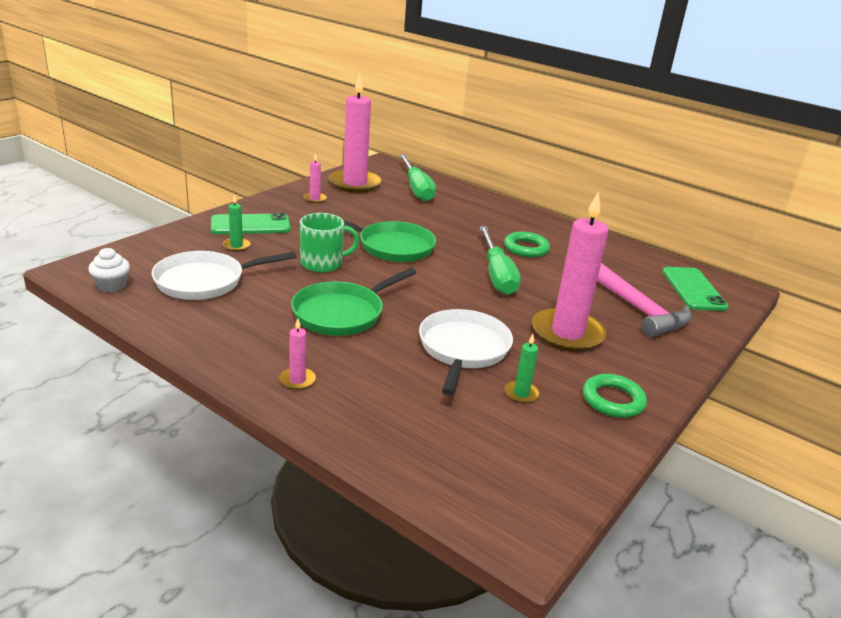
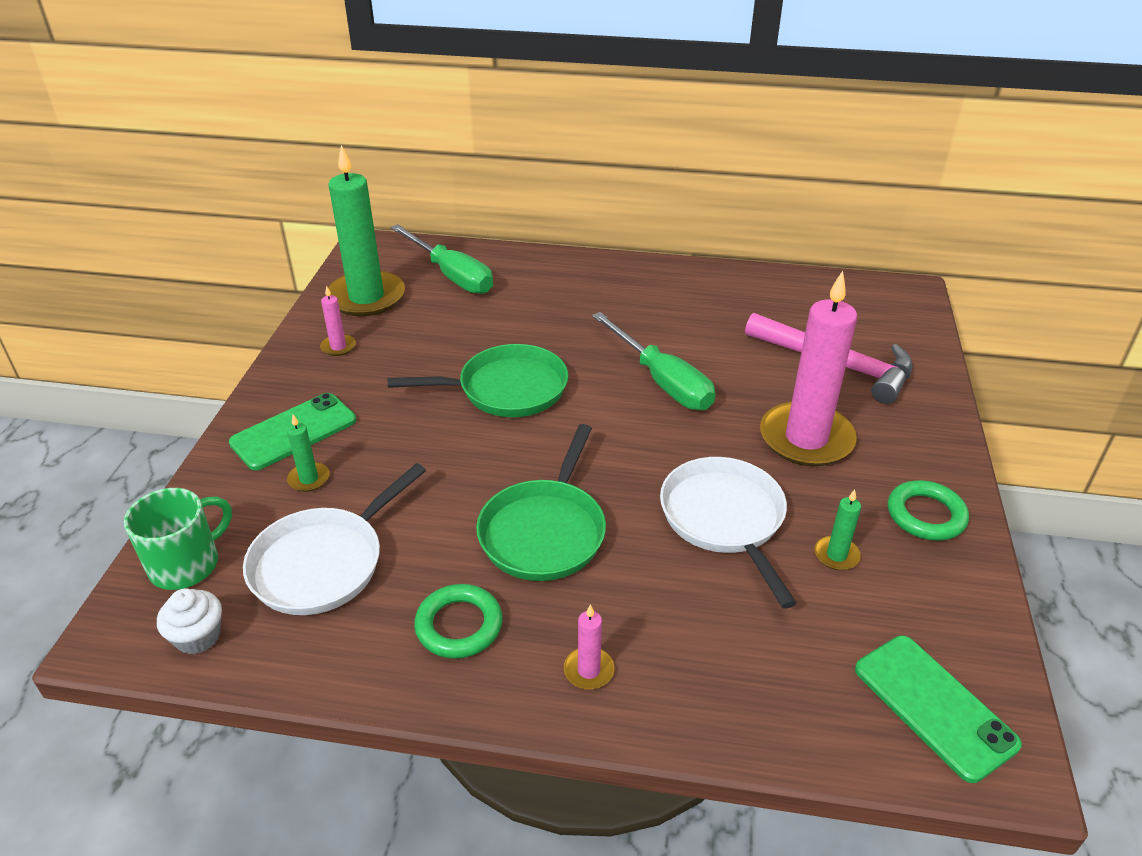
camera: 25 degrees left, 10 degrees up
green mug [300,213,360,273] -> green mug moved to [124,488,232,590]
pink candle [328,74,382,193] -> green candle [328,145,405,316]
green ring [504,232,550,257] -> green ring moved to [414,584,503,659]
green phone [662,267,728,311] -> green phone moved to [855,636,1022,783]

